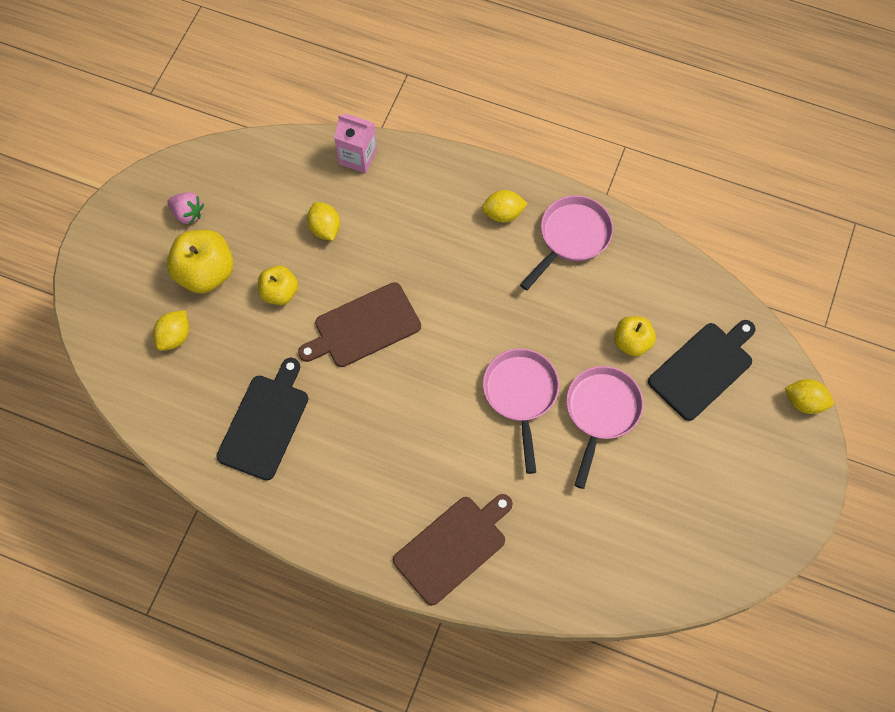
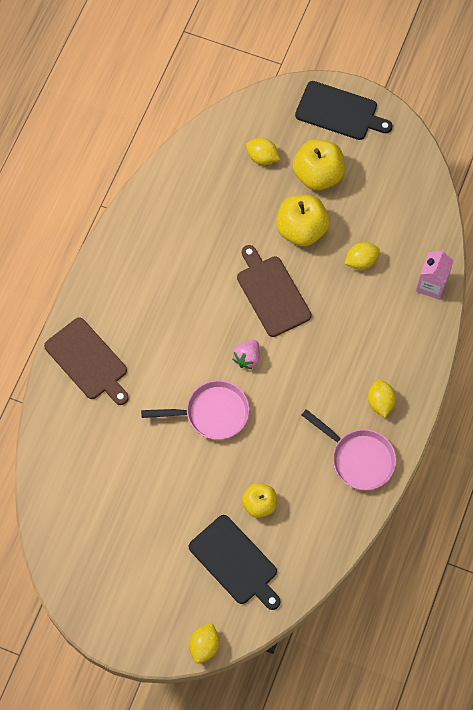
camera: 90 degrees right, 0 degrees up
pink strawberry [168,192,204,225] -> pink strawberry moved to [233,340,259,369]
black cutting board [216,357,308,481] -> black cutting board moved to [295,81,393,140]
yellow apple [258,266,298,305] -> yellow apple [276,195,330,246], size x1.61
pink pan [566,366,643,489] -> none

